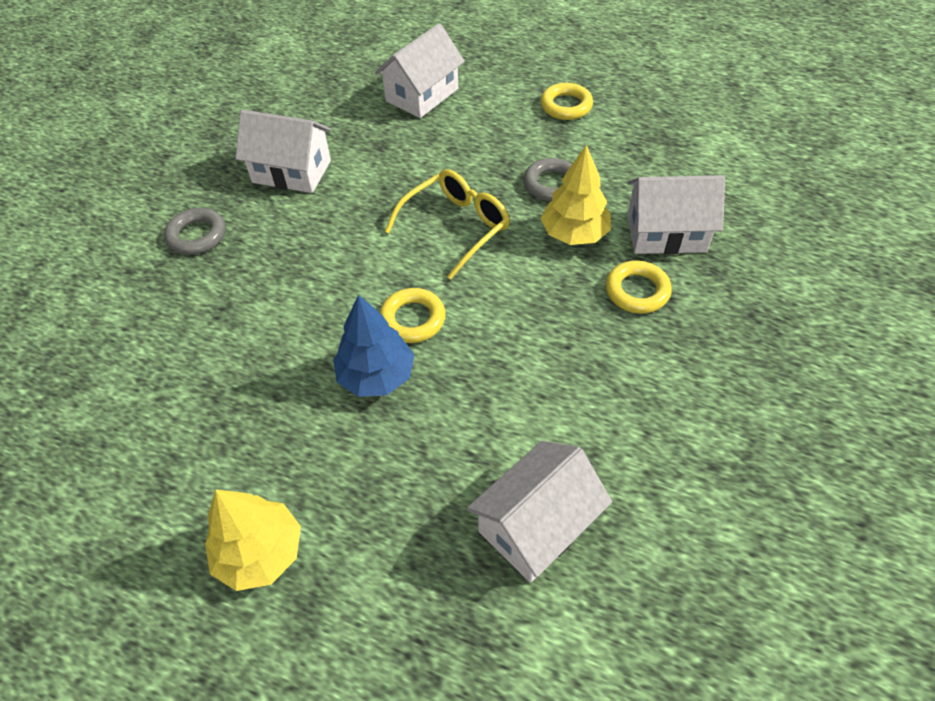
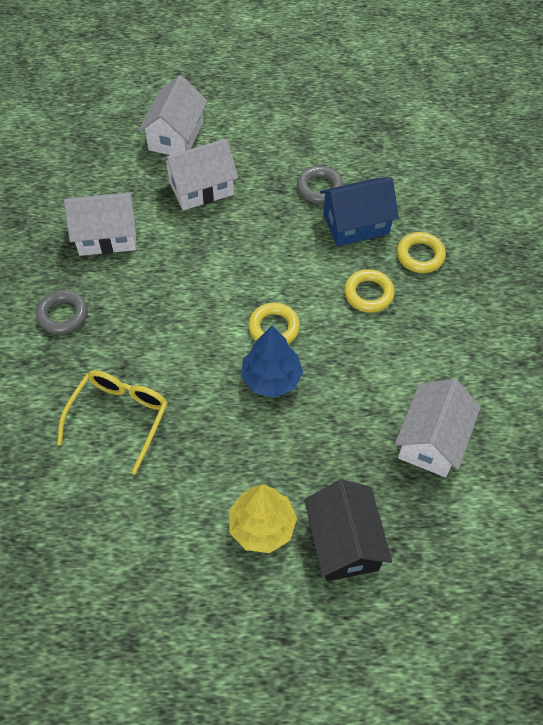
camera: 25 degrees left, 5 degrees up
yellow glasses [385,169,510,280] -> yellow glasses moved to [57,370,168,474]
yellow ring [540,83,593,120] -> yellow ring moved to [344,269,395,313]
yellow tree [541,145,611,245] -> blue house [320,177,399,246]
white house [627,175,725,254] -> white house moved to [161,139,238,210]
none -> black house [304,479,392,581]

